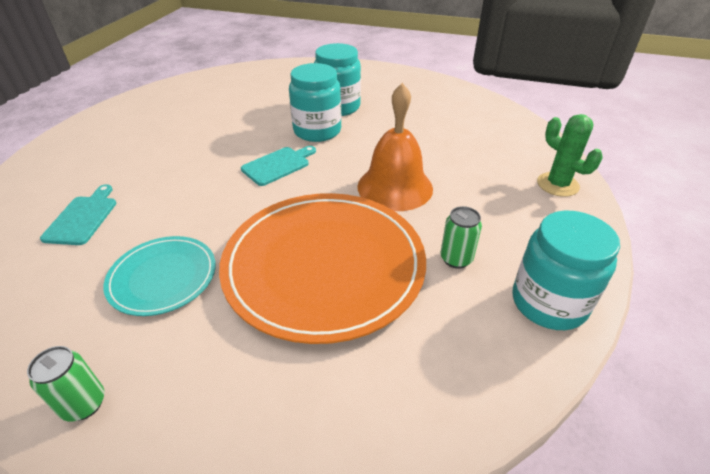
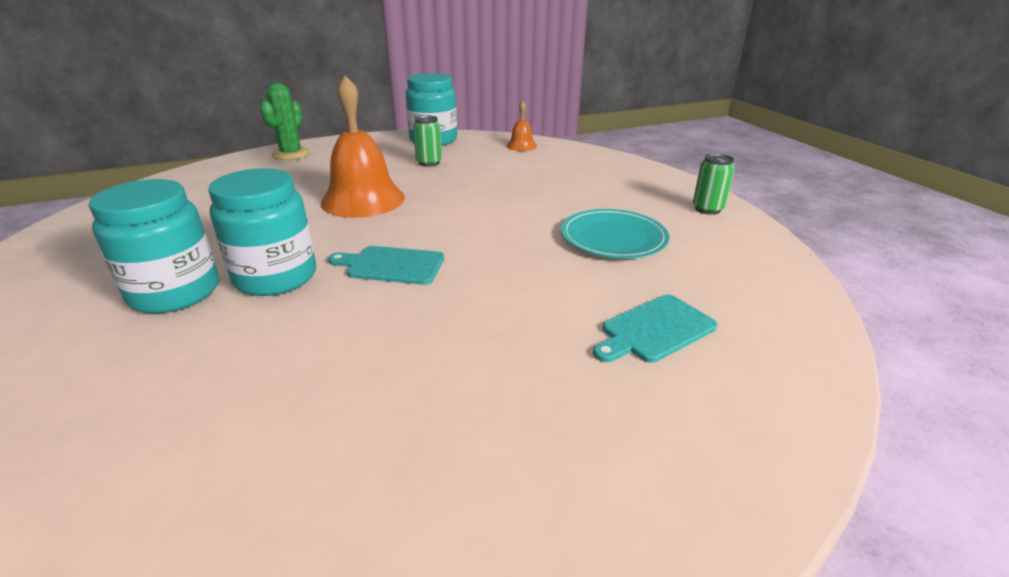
camera: 130 degrees left, 10 degrees down
orange plate [219,193,426,344] -> none
none -> orange bell [506,101,537,151]

